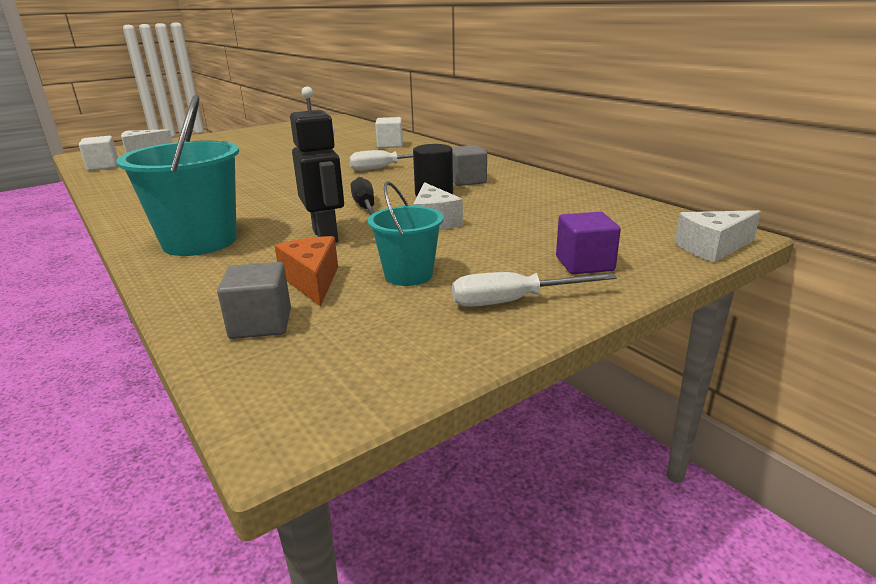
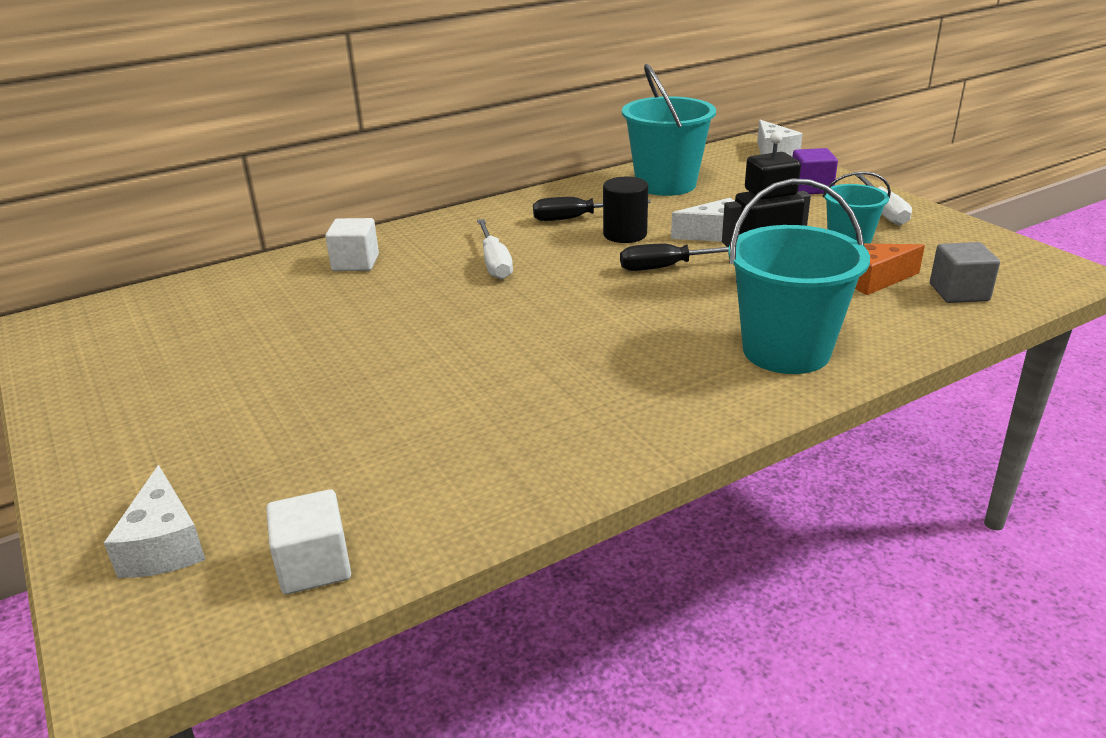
camera: 85 degrees left, 5 degrees up
grey cube [452,145,487,186] -> black screwdriver [533,197,651,221]
none -> turquoise bucket [622,64,716,196]

